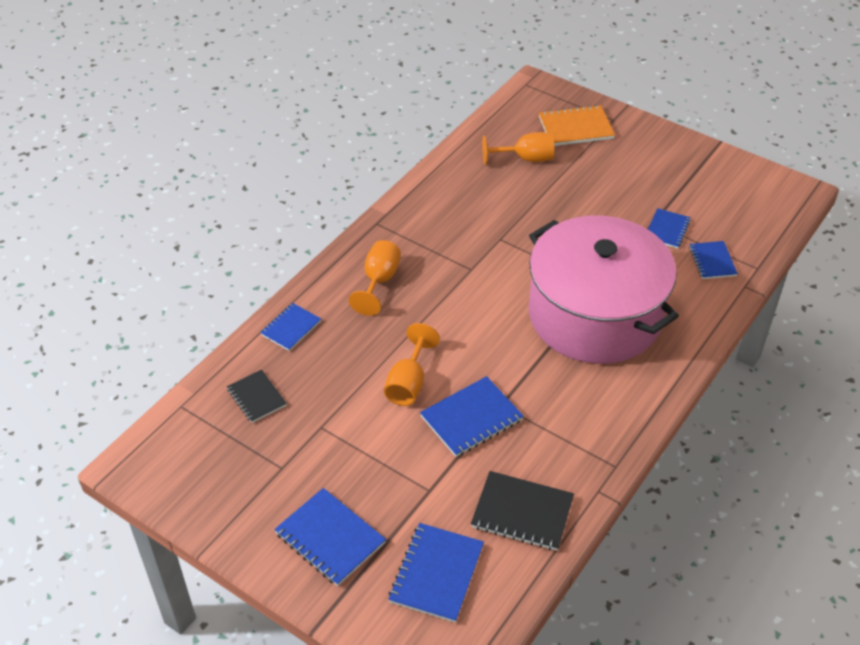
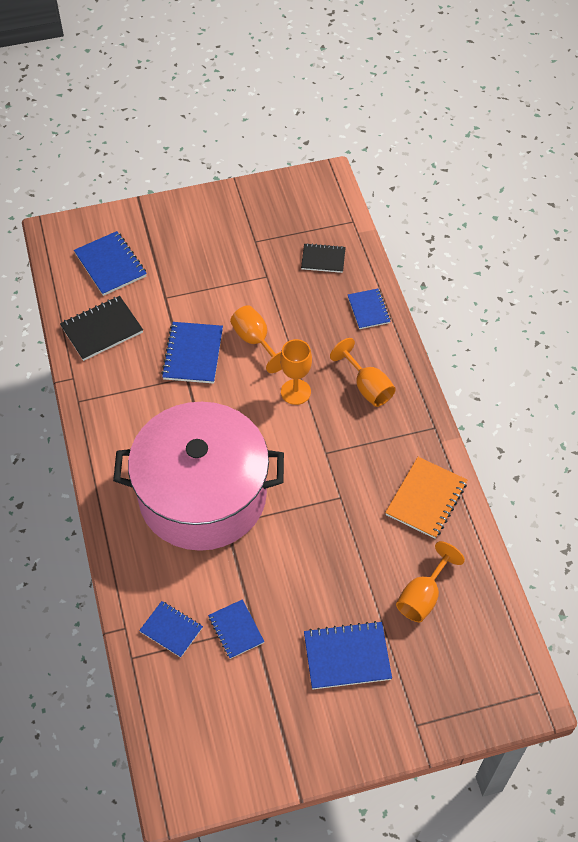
camera: 130 degrees right, 10 degrees up
blue notebook [274,488,386,586] -> blue notebook moved to [304,621,392,689]
orange notebook [539,105,615,146] -> orange notebook moved to [385,457,467,539]
none -> orange goblet [280,339,312,405]

